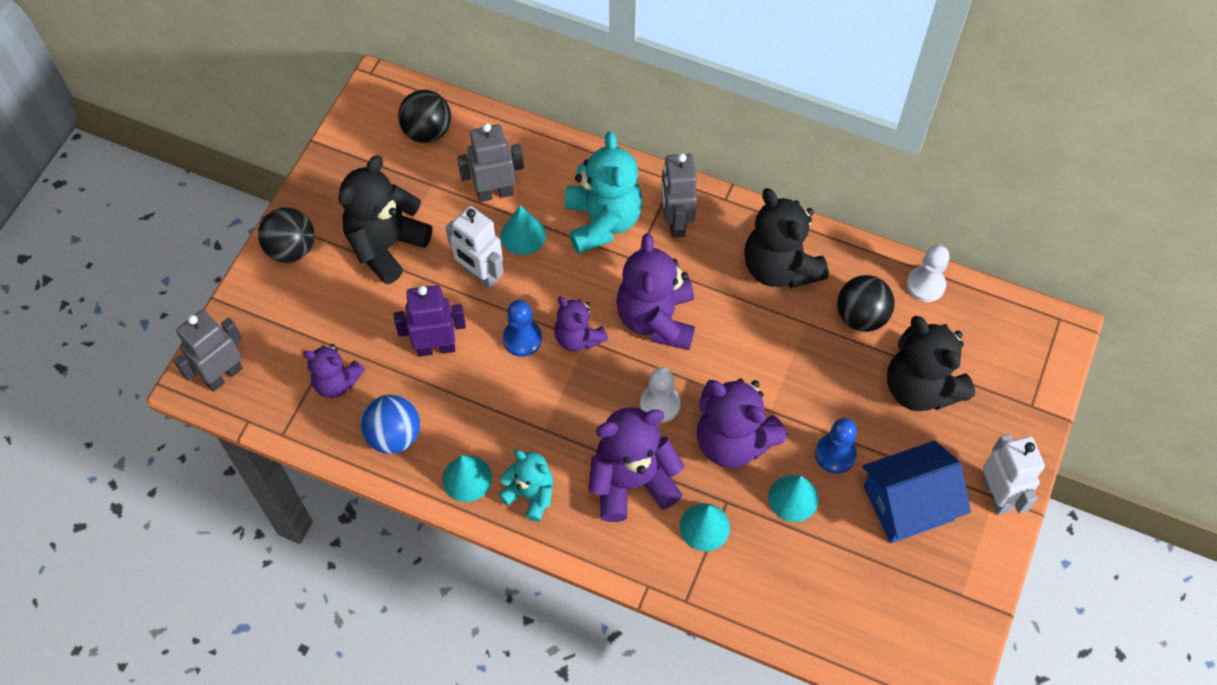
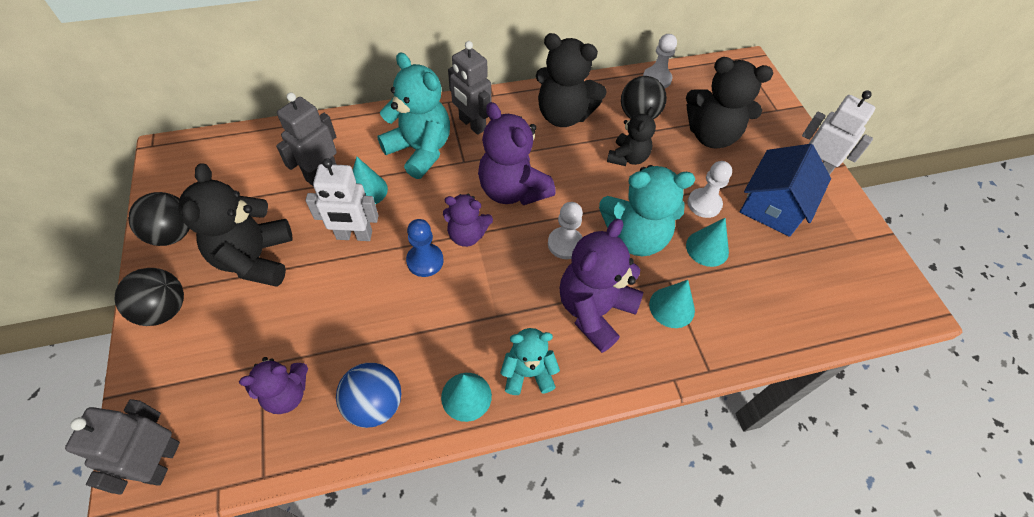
camera: 40 degrees left, 5 degrees down
purple robot [394,285,466,356] -> none
black ball [398,90,451,143] -> black ball moved to [128,192,190,246]
purple teddy bear [697,378,787,468] -> turquoise teddy bear [599,165,695,256]
blue pawn [815,418,857,474] -> white pawn [688,161,732,218]
none -> black teddy bear [607,107,656,166]

